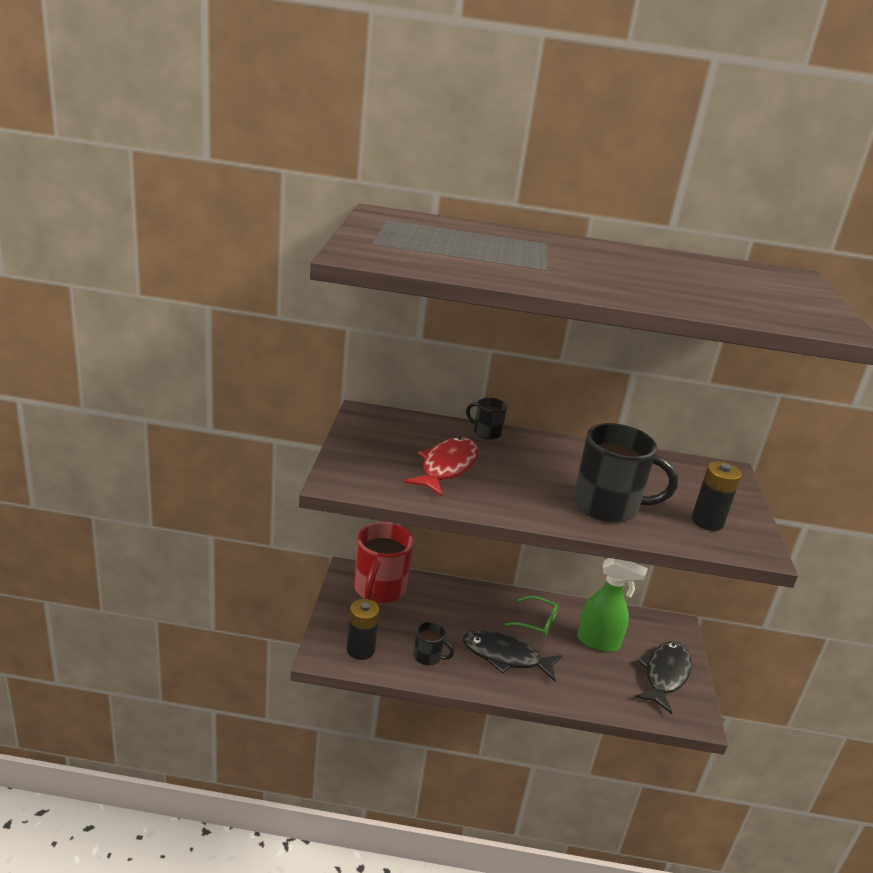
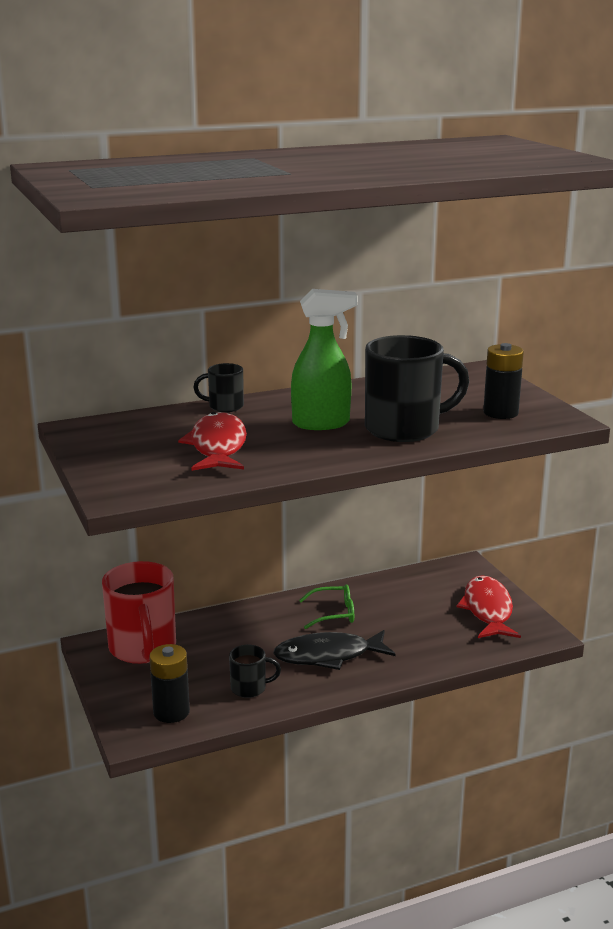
camera: 25 degrees left, 5 degrees down
green spray bottle [577,558,648,652] -> green spray bottle moved to [291,289,357,430]
black fish [635,641,692,714] -> red fish [456,575,521,638]

